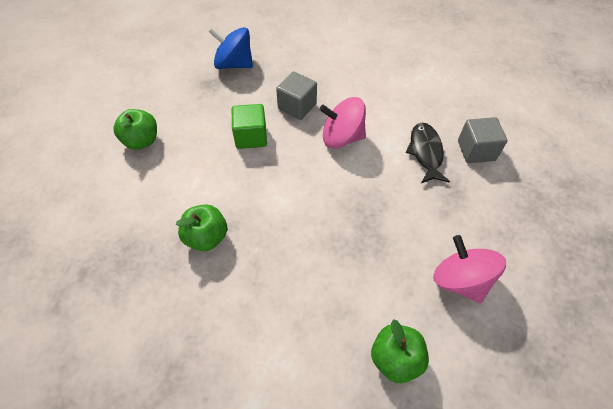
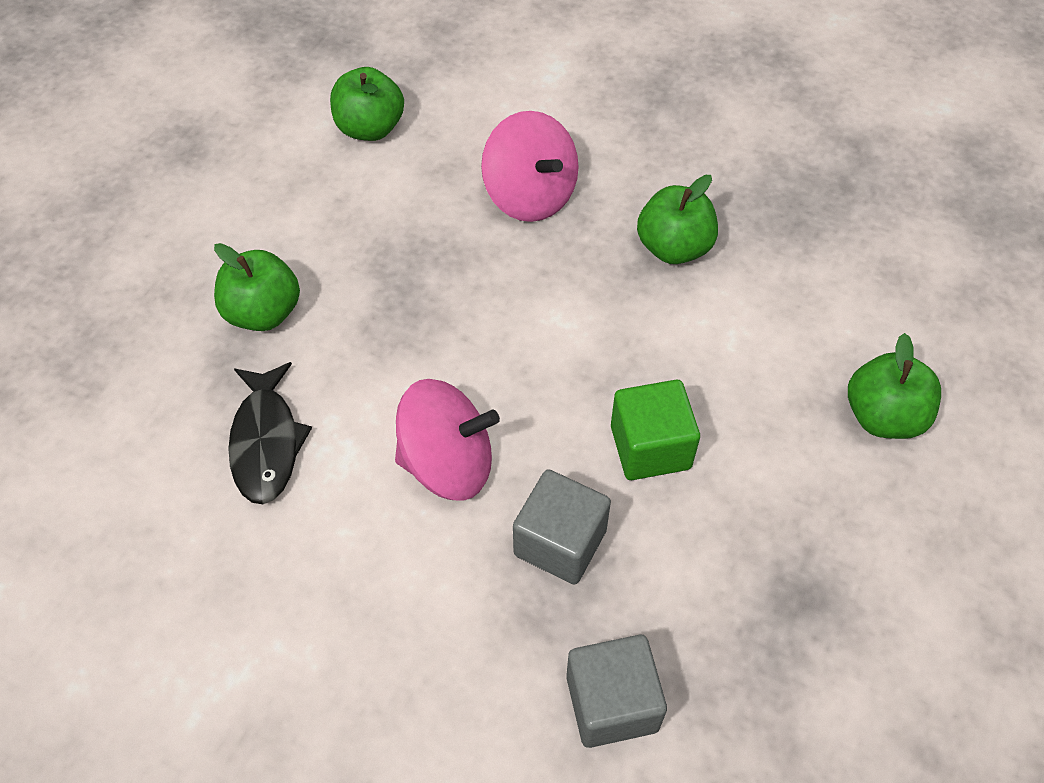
camera: 175 degrees right, 0 degrees up
blue spinning top [209,27,253,69] -> none
pink spinning top [433,235,506,303] -> pink spinning top moved to [481,111,579,222]
grey cube [458,117,508,163] -> grey cube moved to [566,635,667,748]
none -> green apple [214,243,300,331]

